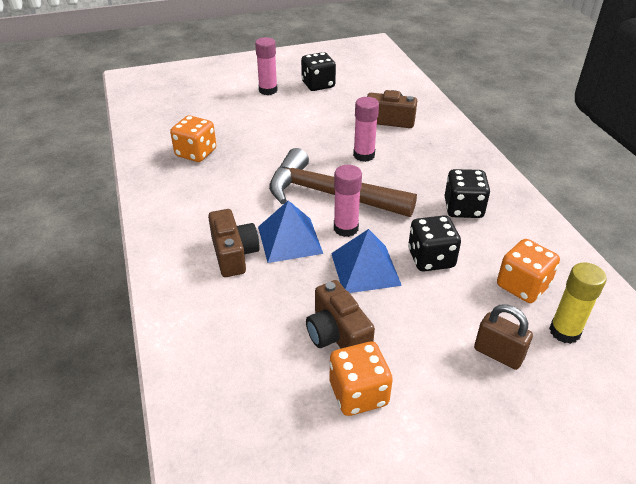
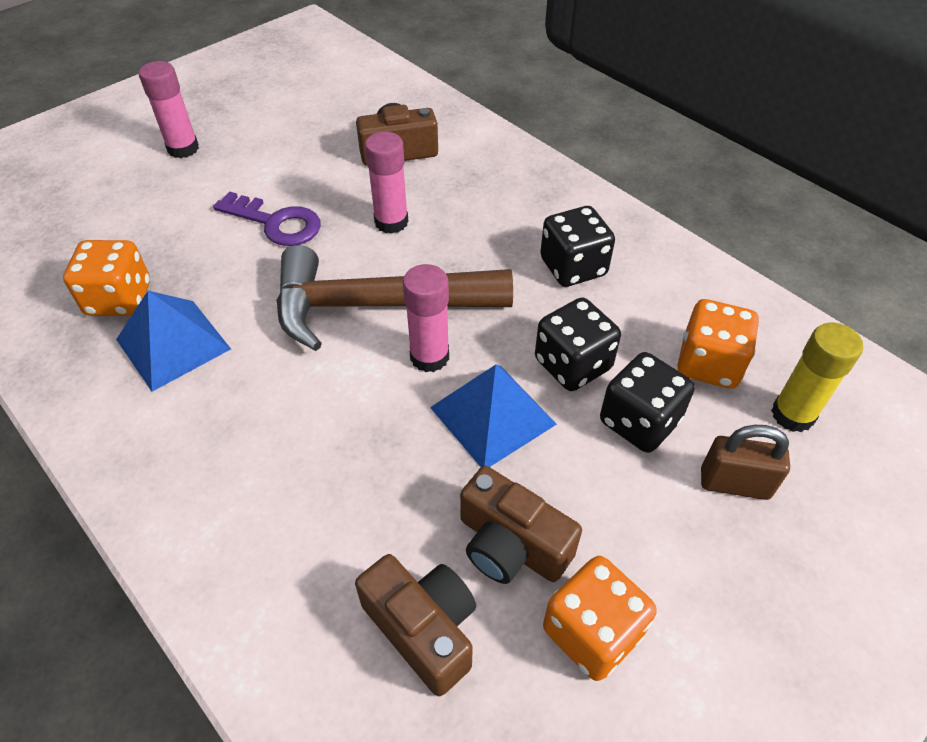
camera: 25 degrees left, 10 degrees up
brown camera [208,209,260,277] -> brown camera moved to [355,554,476,696]
blue pyramid [258,200,323,263] -> blue pyramid moved to [116,291,231,392]
black dice [301,52,336,91] -> black dice moved to [600,352,695,453]
none -> purple key [213,191,321,246]

